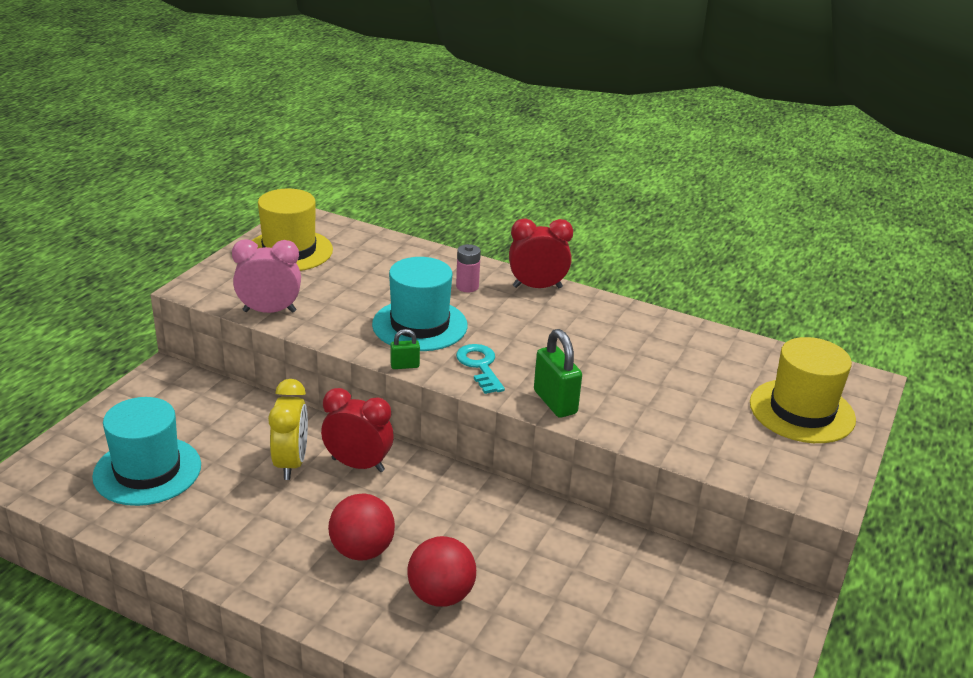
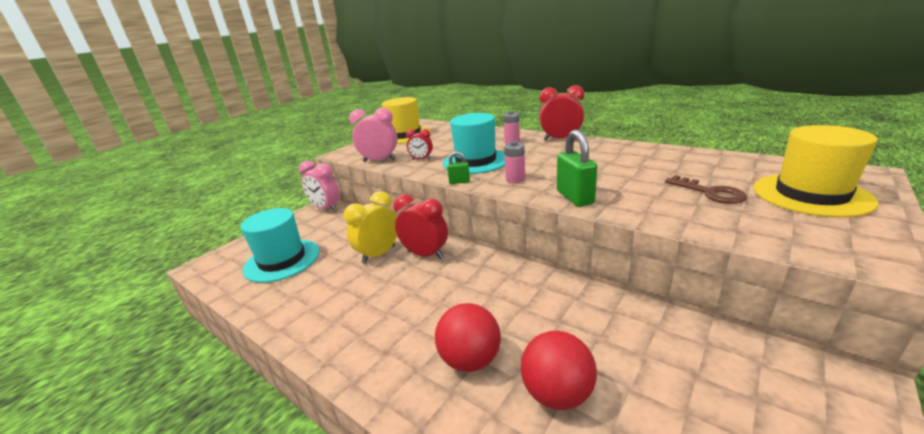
camera: 15 degrees right, 5 degrees down
yellow clock [268,379,308,480] -> yellow clock turned 150 degrees counterclockwise [344,191,397,264]
red ball [328,493,395,561] -> red ball moved to [521,331,597,410]
turquoise key [456,344,505,394] -> pink battery [504,141,525,183]
none -> pink clock [299,161,340,212]
none -> red clock [406,129,433,160]
none -> brown key [665,175,747,204]

